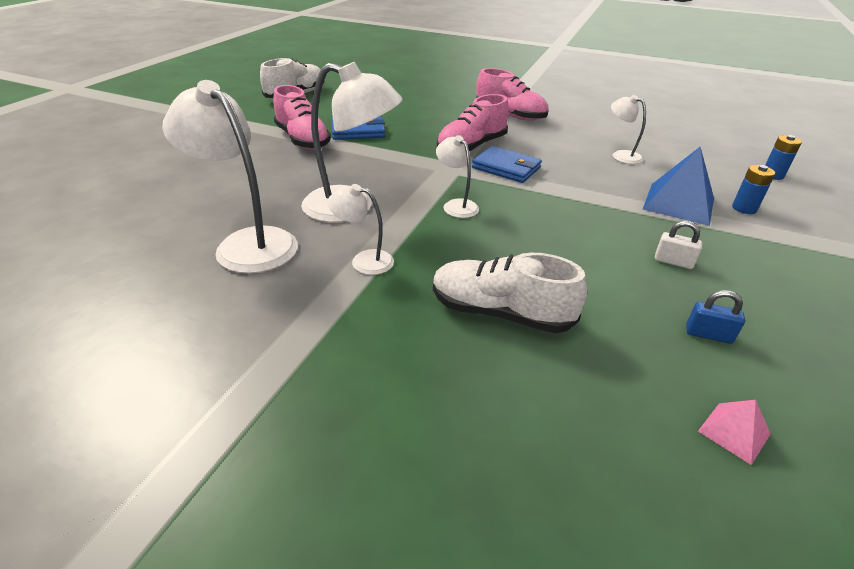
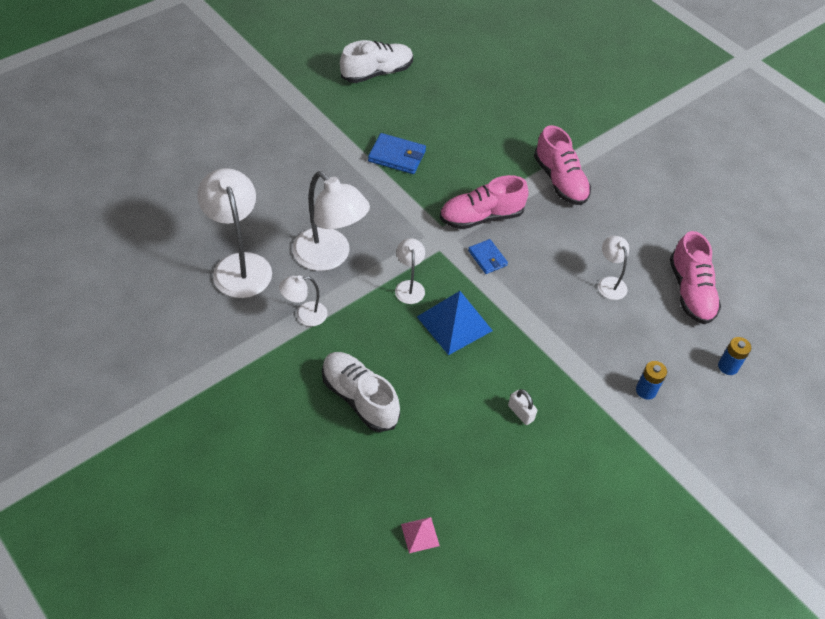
camera: 25 degrees right, 15 degrees up
pink shoe [273,85,331,150] -> pink shoe moved to [670,231,721,324]
white lamp [327,184,394,275] -> white lamp turned 60 degrees counterclockwise [279,275,327,326]
blue wallet [472,146,542,183] -> blue wallet [468,239,508,274], size x0.65
blue pyramid [643,146,714,226] -> blue pyramid moved to [417,291,493,355]
blue padlock [686,290,745,344] -> none

